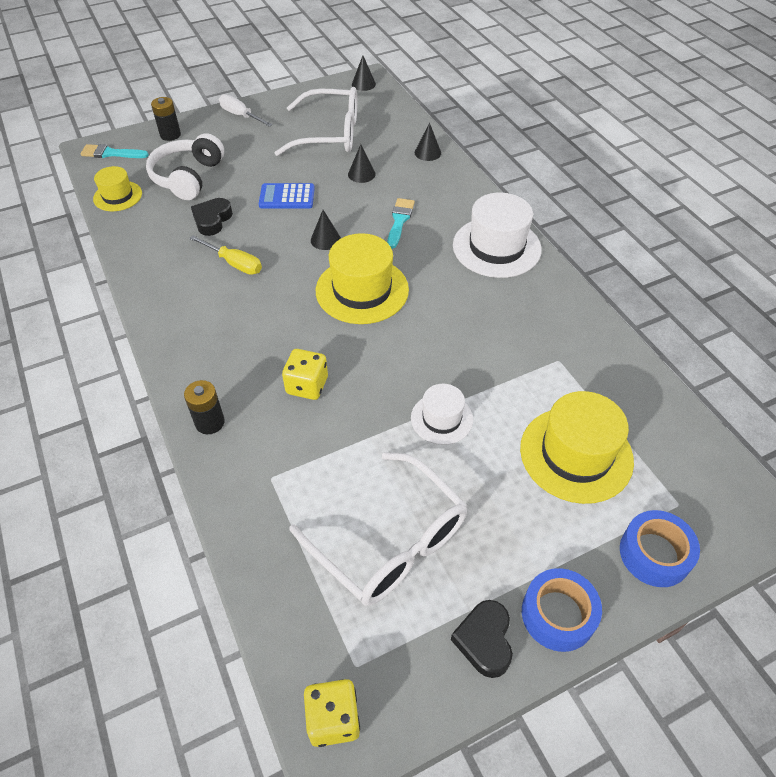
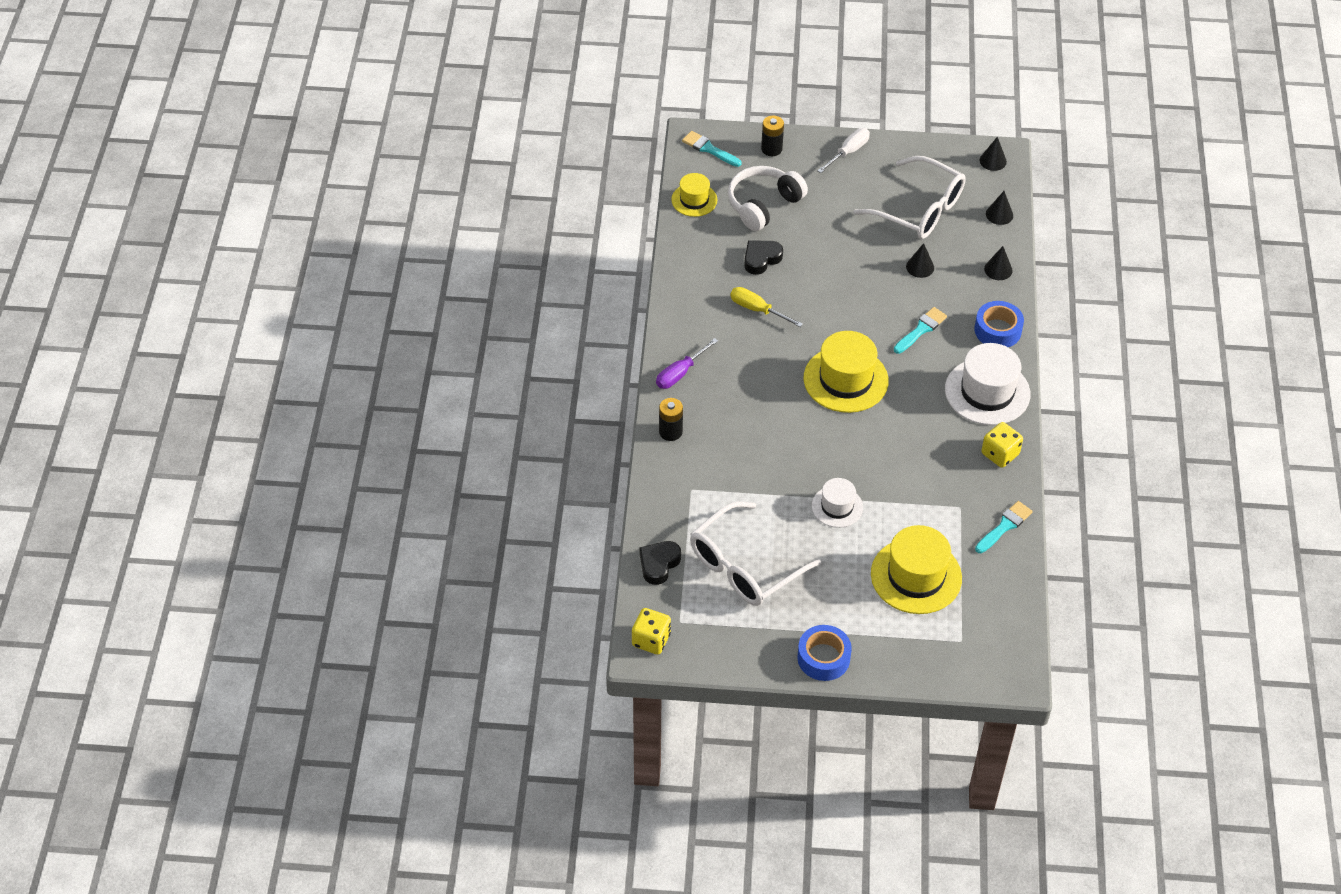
camera: 30 degrees right, 0 degrees up
yellow screwdriver [189,235,262,275] -> yellow screwdriver turned 150 degrees clockwise [730,287,803,327]
white screwdriver [219,94,273,127] -> white screwdriver turned 60 degrees clockwise [817,128,870,173]
blue calculator [259,183,315,209] -> none
yellow dice [282,349,328,400] -> yellow dice moved to [981,422,1023,468]
white glasses [290,452,467,606] -> white glasses turned 60 degrees clockwise [690,501,821,606]
black cone [311,210,341,250] -> black cone moved to [986,191,1013,225]
black heart [451,600,513,678] -> black heart moved to [639,541,681,585]
blue tape [620,510,700,587] -> blue tape moved to [974,301,1024,347]
none -> purple screwdriver [656,338,718,389]
none -> turquoise brush [975,501,1033,553]

